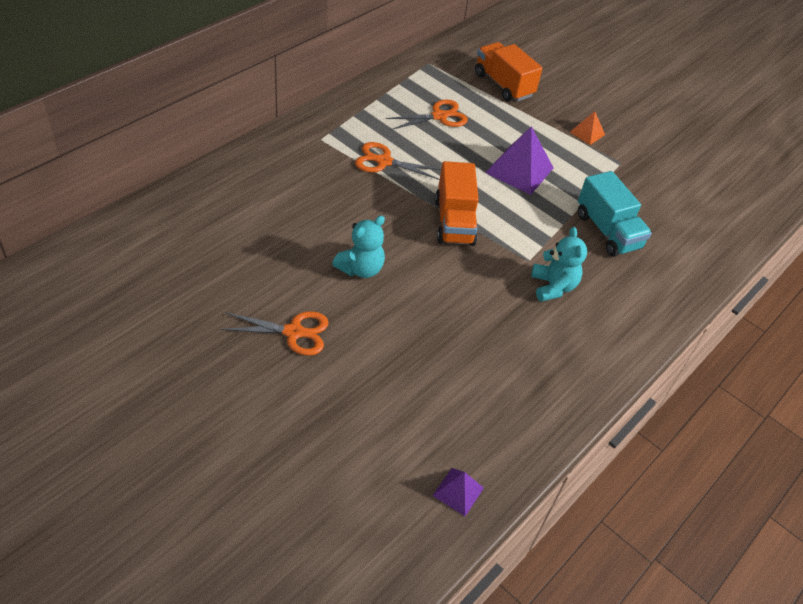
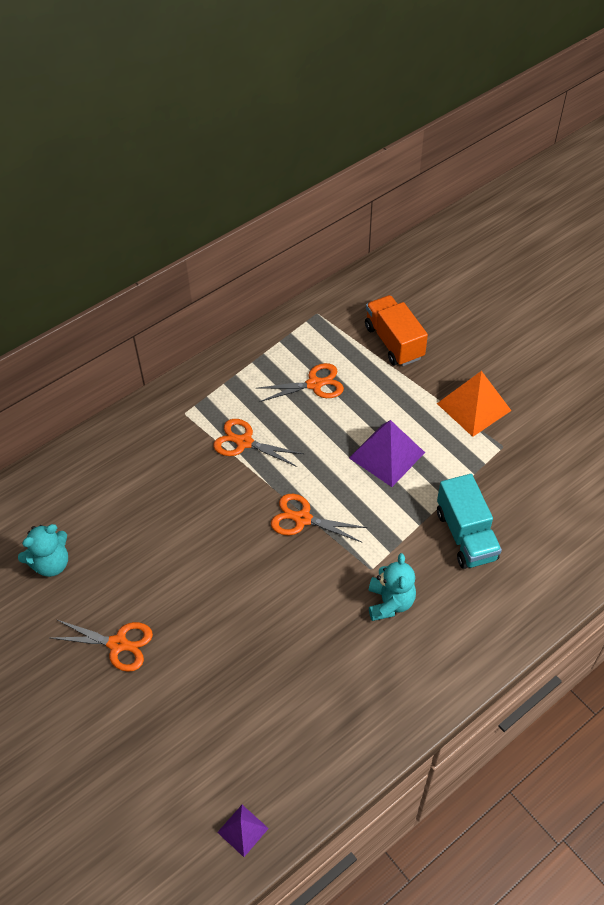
camera: 15 degrees right, 5 degrees up
turquoise teddy bear [332,216,385,278] -> turquoise teddy bear moved to [18,524,68,577]
orange truck [435,161,479,246] -> orange scissors [271,494,367,542]
orange pyramid [570,111,605,145] -> orange pyramid [437,371,512,437], size x1.88

